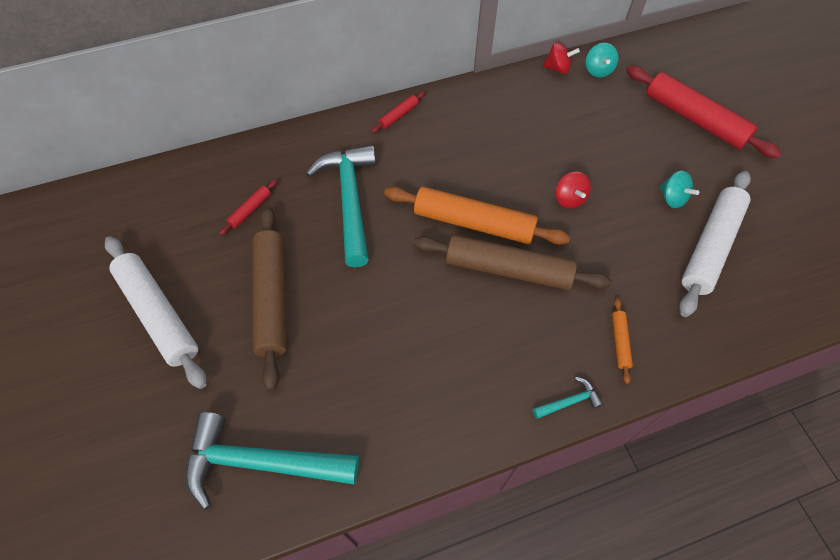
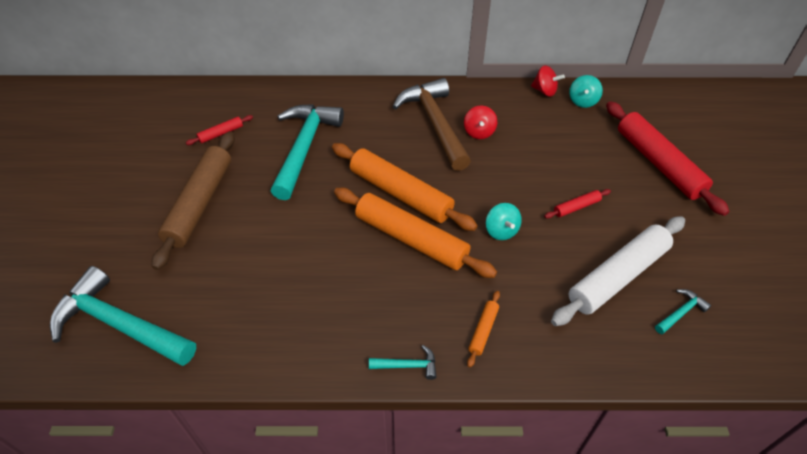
camera: 20 degrees right, 10 degrees down
white rolling pin [105,236,207,389] -> none
red rolling pin [372,91,425,133] -> red rolling pin moved to [544,189,611,219]
brown rolling pin [413,235,612,290] -> orange rolling pin [334,188,497,278]
red spinning top [556,172,591,209] -> red spinning top moved to [464,105,497,139]
turquoise spinning top [659,170,699,208] -> turquoise spinning top moved to [486,203,522,240]
none -> brown hammer [392,78,471,171]
none -> turquoise hammer [655,289,711,334]

